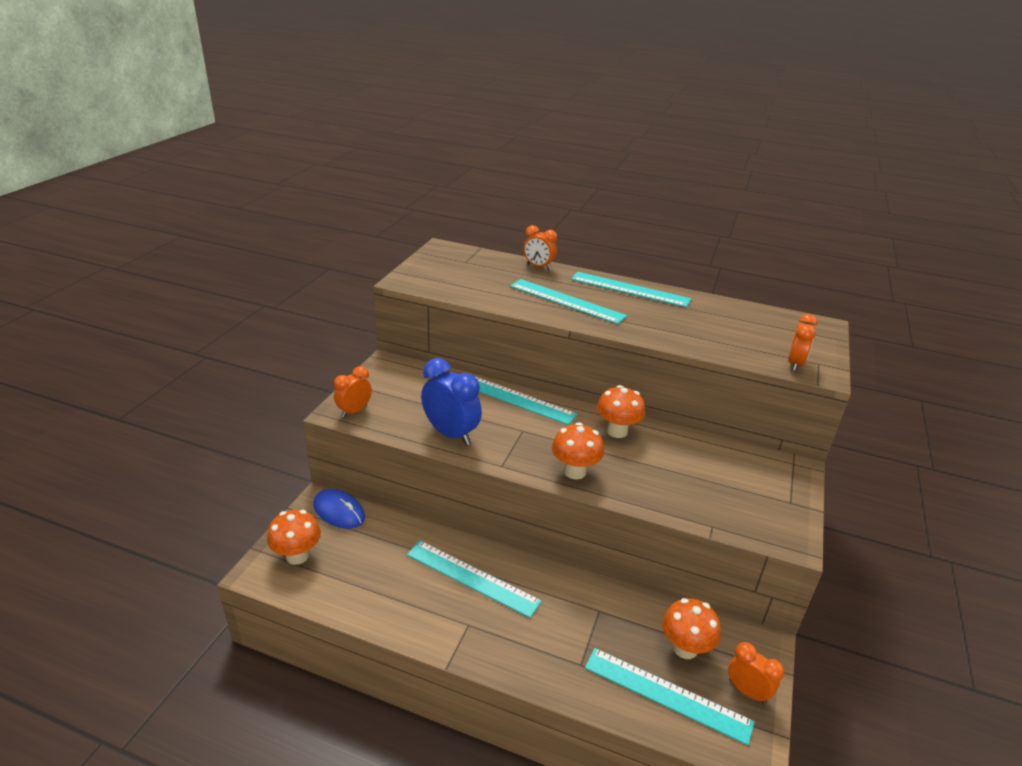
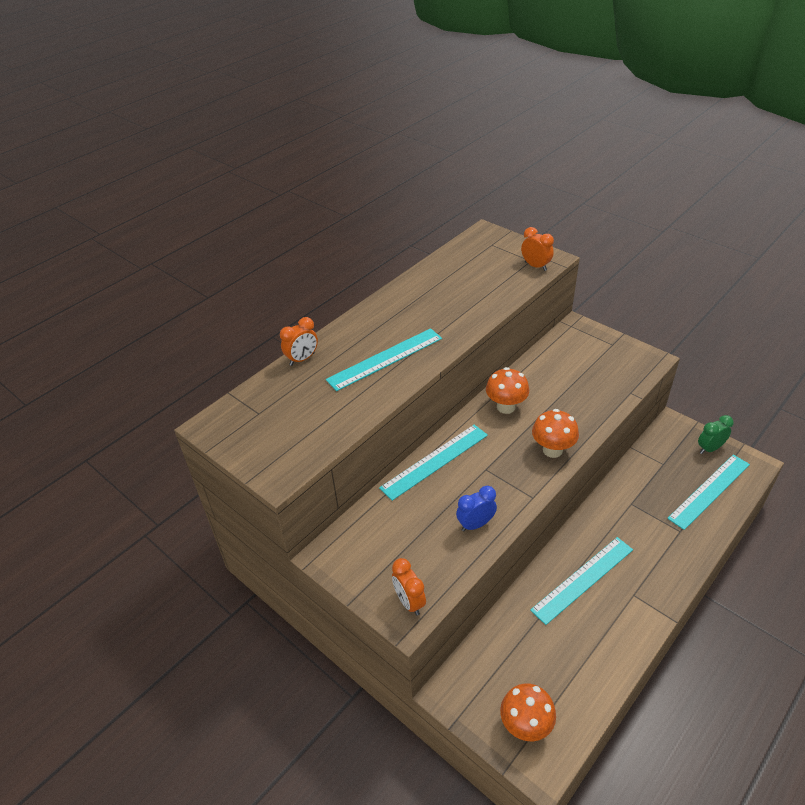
camera: 65 degrees left, 10 degrees up
blue mouse [313,489,365,529] -> none
blue clock [421,358,482,445] -> blue clock [456,486,497,532], size x0.62
turquoise ruler [571,272,691,307] -> none
orange mushroom [662,598,721,659] -> none
orange clock [728,642,784,704] -> green clock [698,415,733,454]

